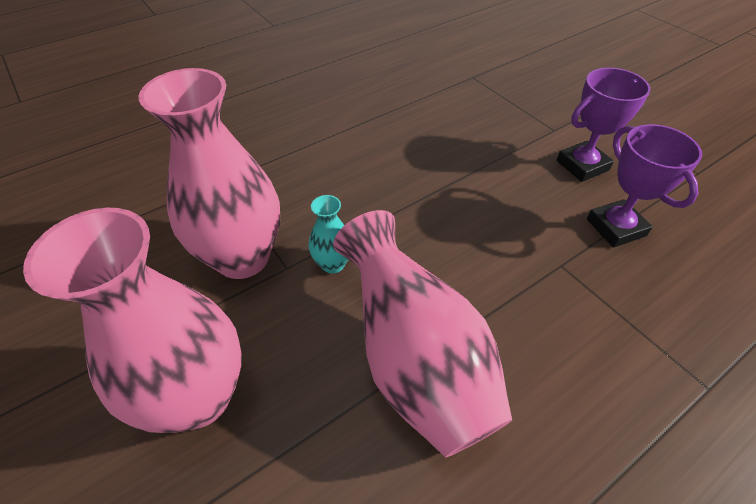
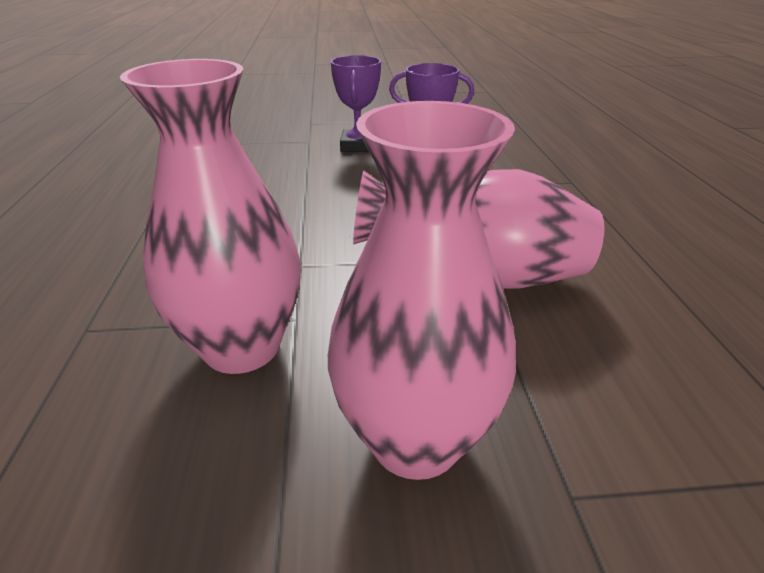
camera: 60 degrees left, 15 degrees down
turquoise vase [308,195,349,274] -> none

